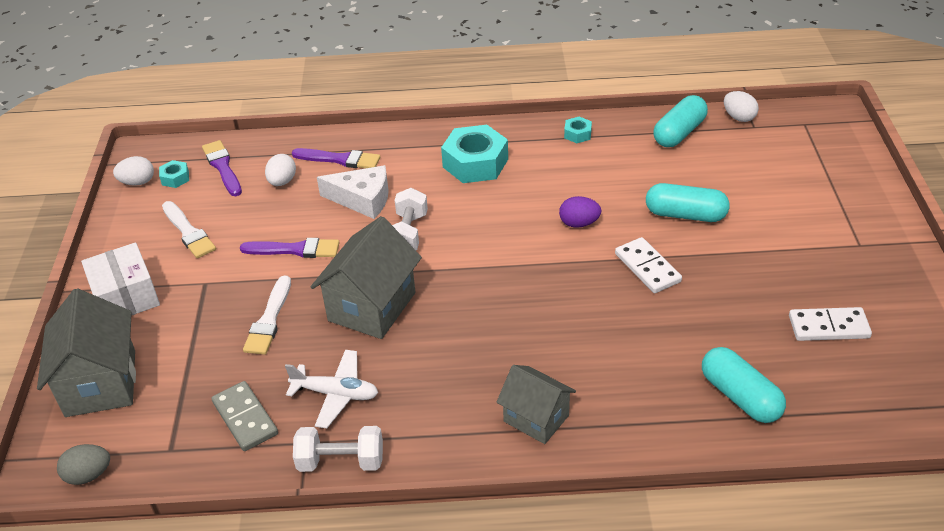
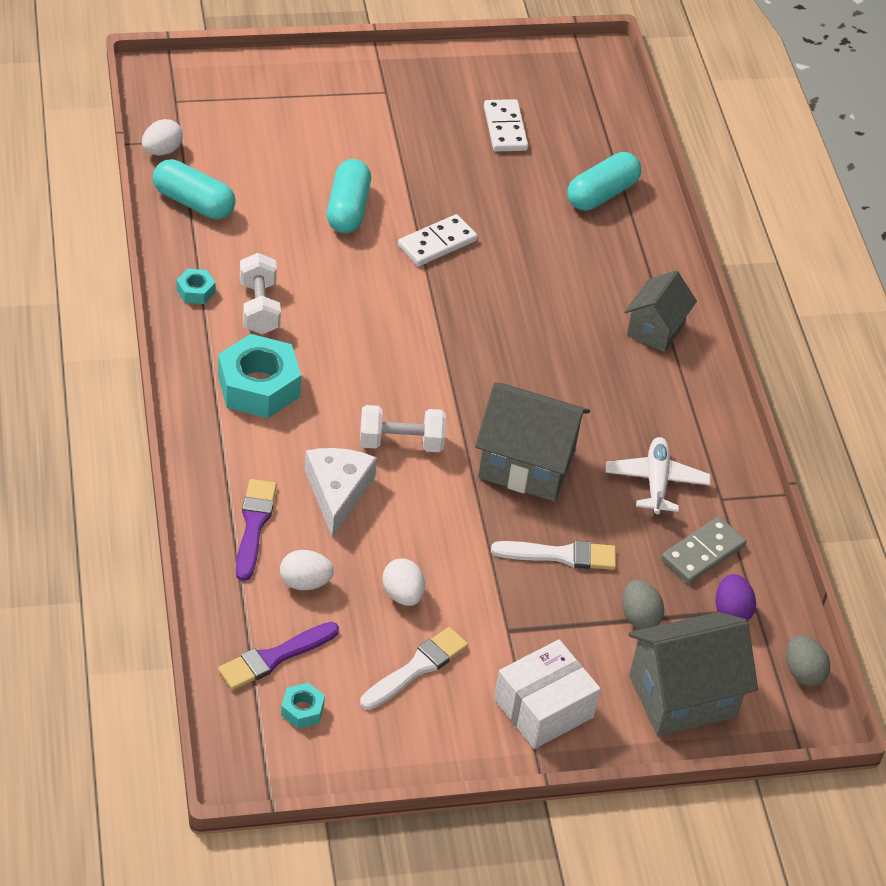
camera: 105 degrees left, 5 degrees up
white egg [113,156,154,186] -> white egg moved to [383,558,425,606]
purple brush [240,238,340,258] -> none
white dumbbell [293,426,383,472] -> white dumbbell moved to [240,253,281,334]
purple egg [559,196,601,228] -> purple egg moved to [715,574,756,621]
none -> grey egg [622,580,664,629]

